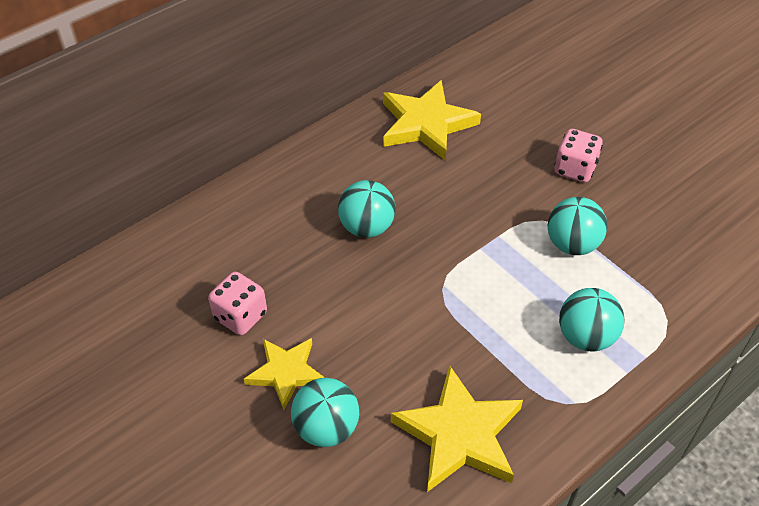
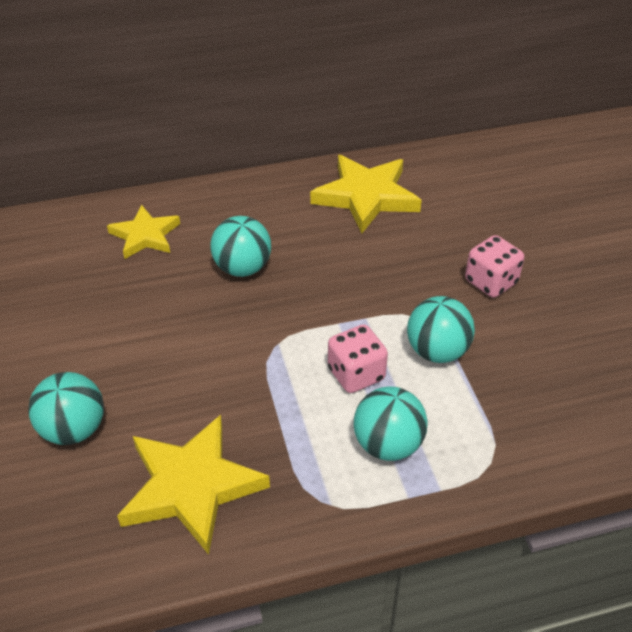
camera: 25 degrees right, 5 degrees down
pink dice [208,272,267,335] -> pink dice moved to [328,324,388,393]
yellow star [244,338,325,410] -> yellow star moved to [107,205,180,259]

